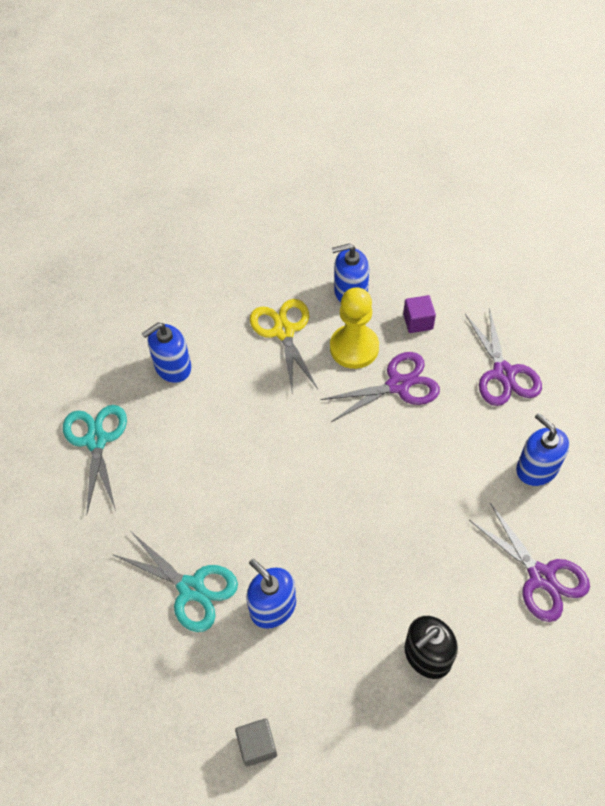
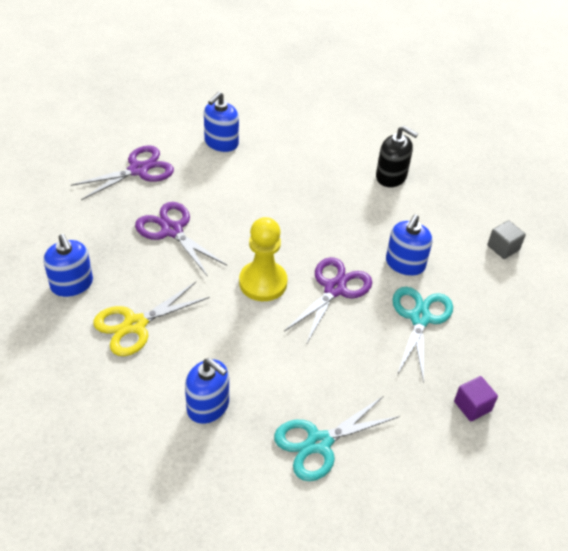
camera: 115 degrees left, 10 degrees down
yellow pawn [330,287,379,369] -> yellow pawn moved to [239,217,288,301]
purple cube [403,295,436,333] -> purple cube moved to [454,376,498,421]
purple scissors [469,503,590,622] -> purple scissors moved to [284,257,372,343]

